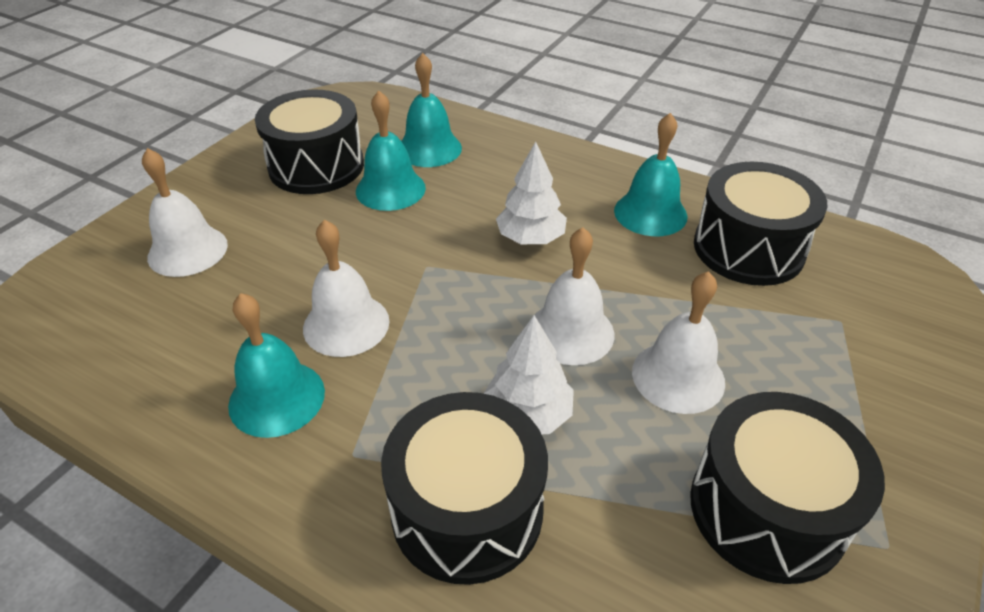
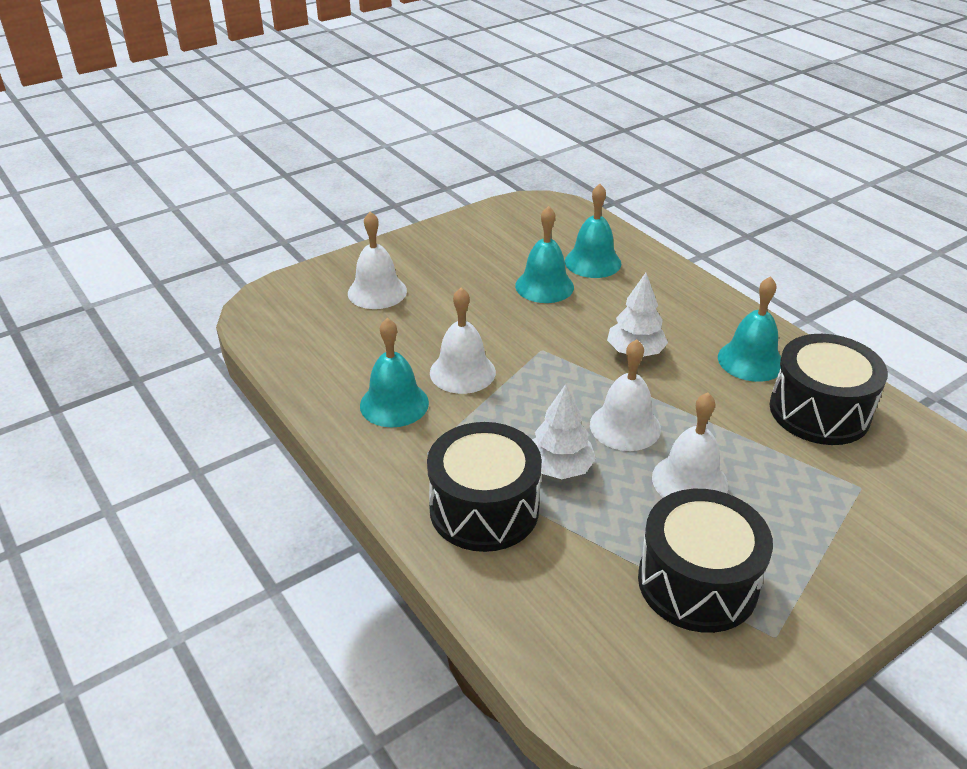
camera: 25 degrees right, 5 degrees down
black drum [255,90,364,194] -> none

